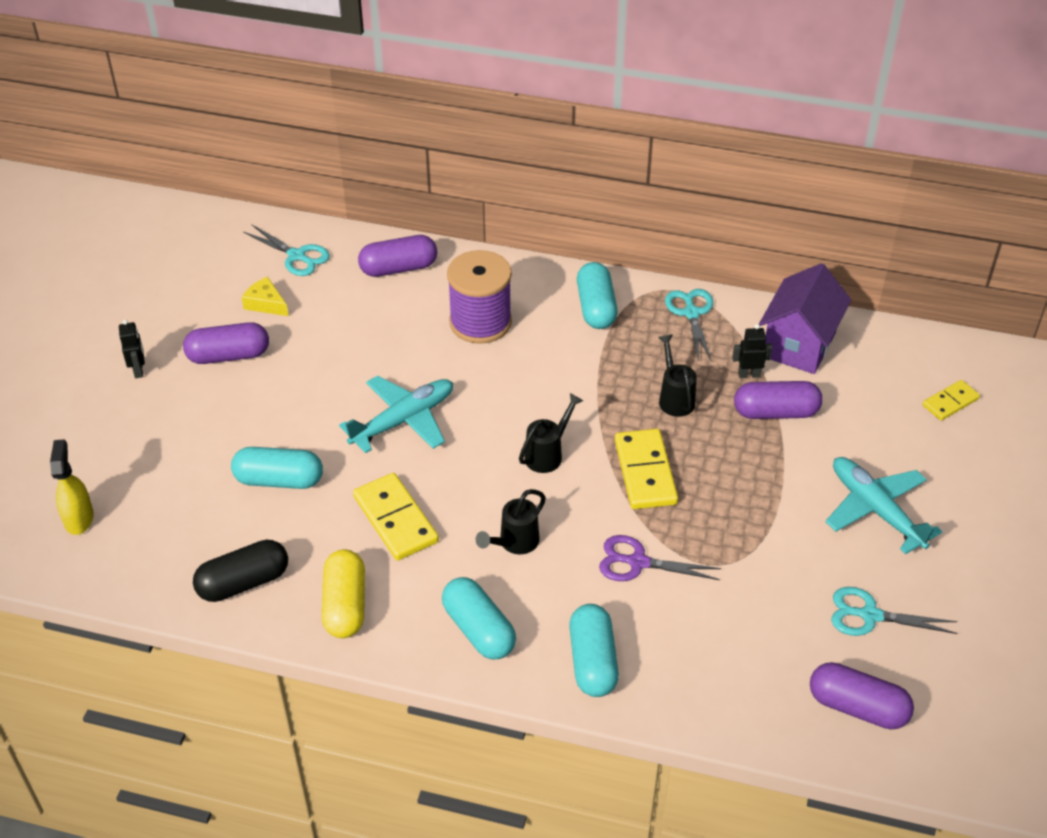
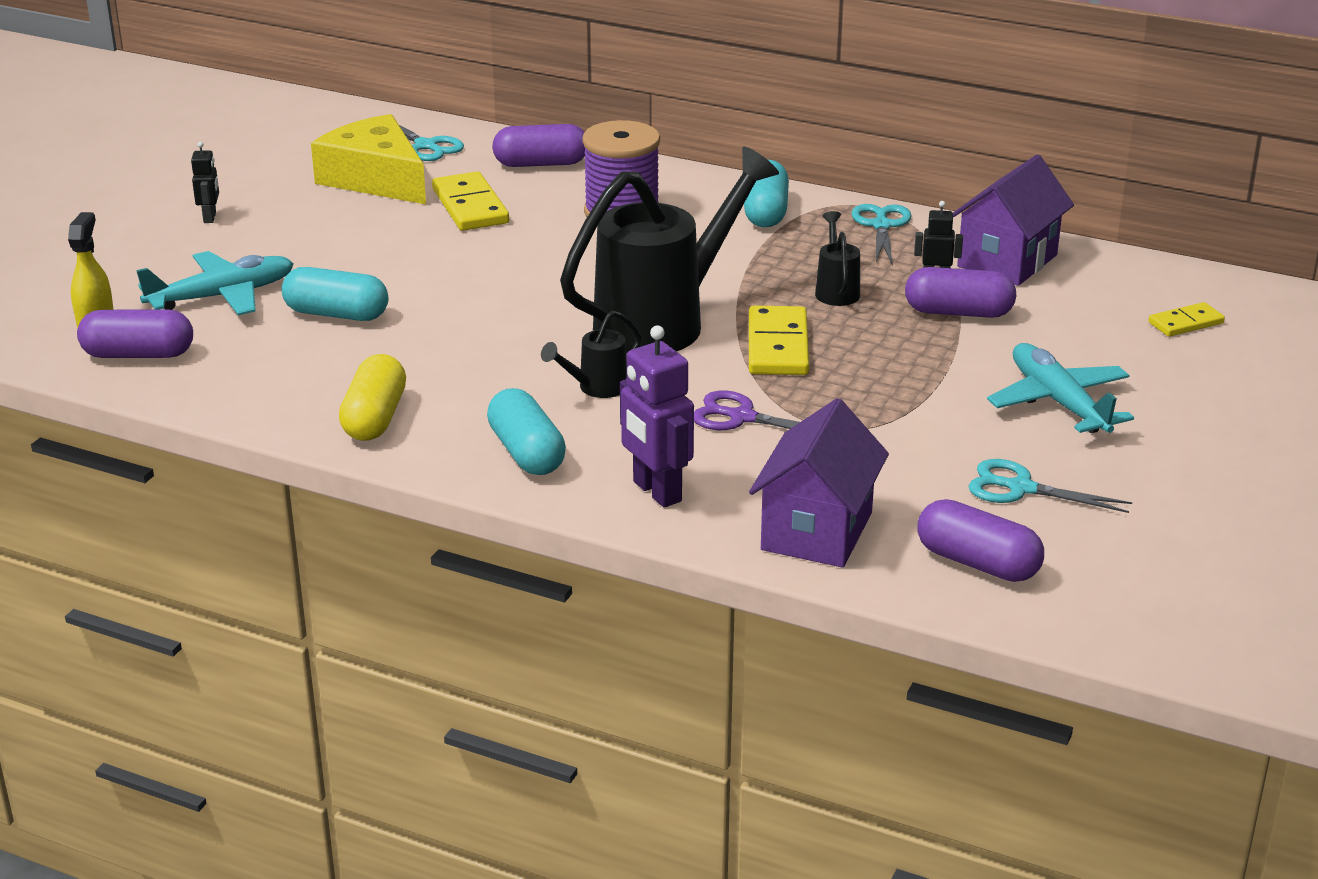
camera: 10 degrees right, 15 degrees down
purple capsule [183,322,269,364] -> purple capsule moved to [77,309,193,358]
black capsule [193,540,288,602] -> none
yellow cheese [242,277,288,316] -> yellow cheese [311,114,426,204], size x2.23
turquoise plane [339,376,453,453] -> turquoise plane moved to [136,251,294,315]
yellow domino [353,473,439,561] -> yellow domino moved to [432,171,509,231]
black watering can [519,393,583,473] -> black watering can [560,146,779,354], size x2.33
turquoise capsule [569,604,619,697] -> purple robot [620,325,694,508]
none -> purple house [749,398,889,568]

